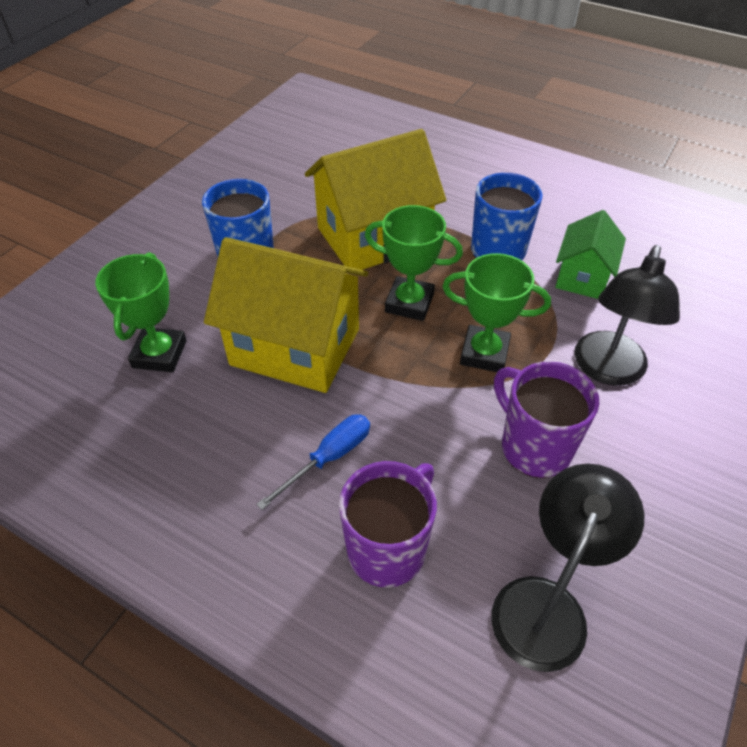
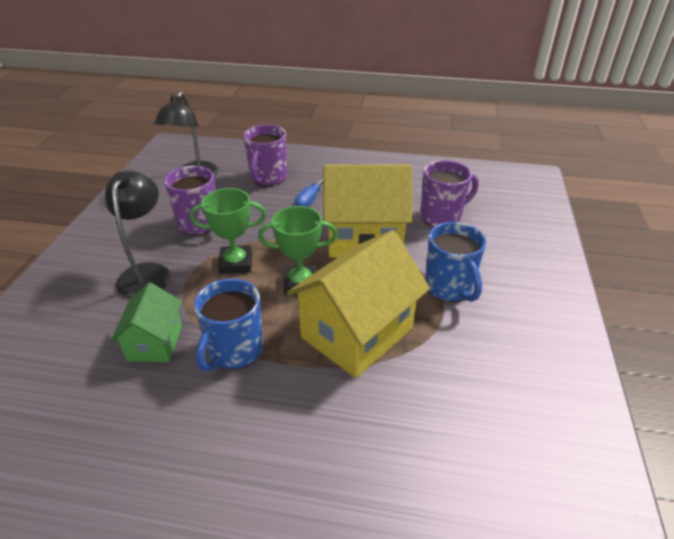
camera: 160 degrees right, 10 degrees down
green trophy [95,252,186,372] -> purple mug [420,160,479,227]

